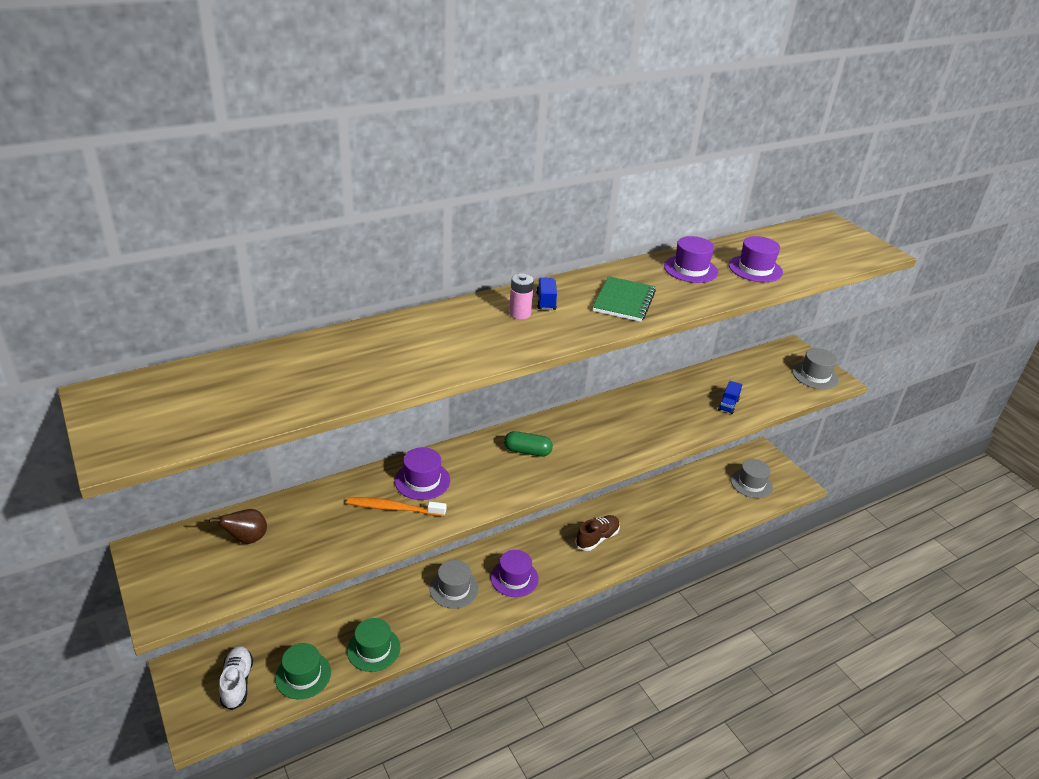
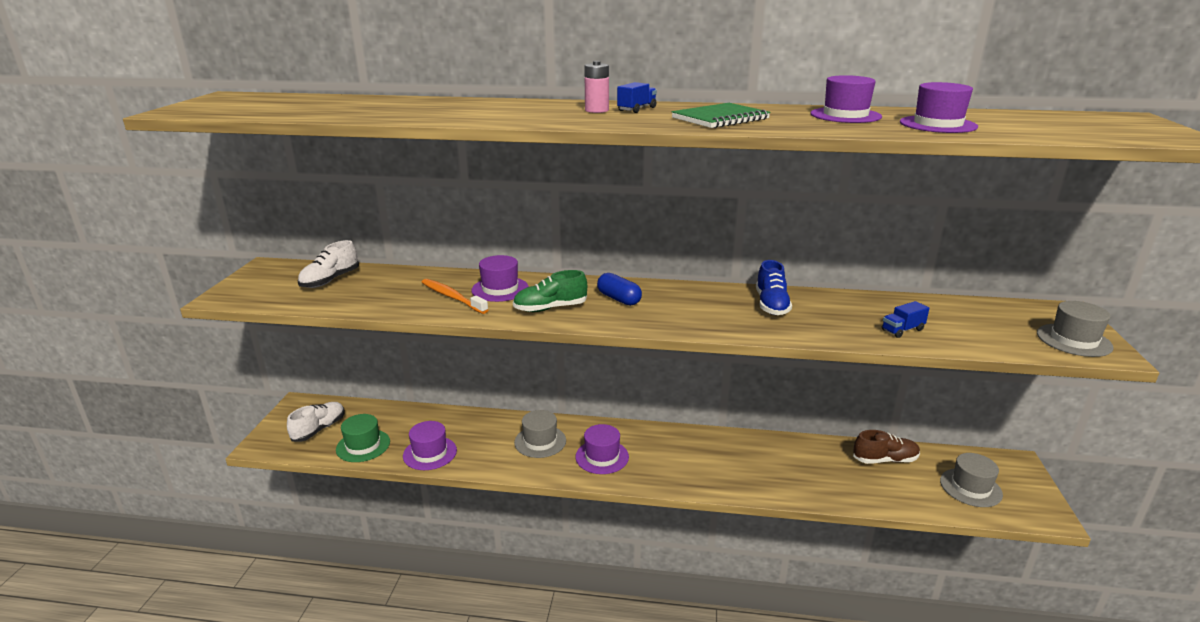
camera: 40 degrees right, 10 degrees down
brown pear [209,509,267,544] -> white shoe [298,240,359,288]
green hat [347,618,400,672] -> purple hat [403,421,457,470]
green capsule [504,431,553,457] -> blue capsule [597,273,642,306]
brown shoe [575,515,620,551] -> brown shoe moved to [853,430,920,464]
none -> green shoe [513,270,587,312]
none -> blue shoe [756,260,792,315]

